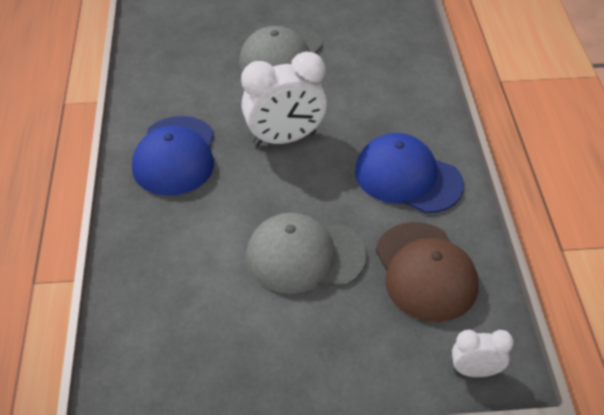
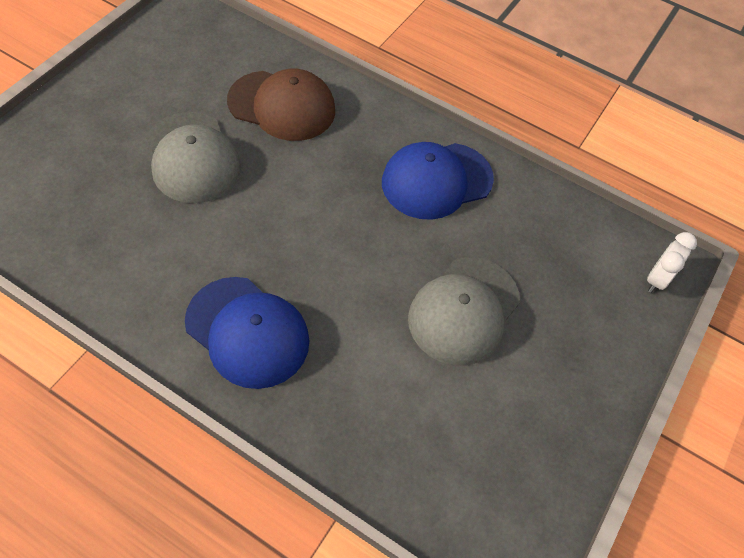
camera: 60 degrees left, 10 degrees up
white clock [241,52,327,146] -> none
brown cap [375,222,478,322] -> brown cap moved to [227,69,335,141]

